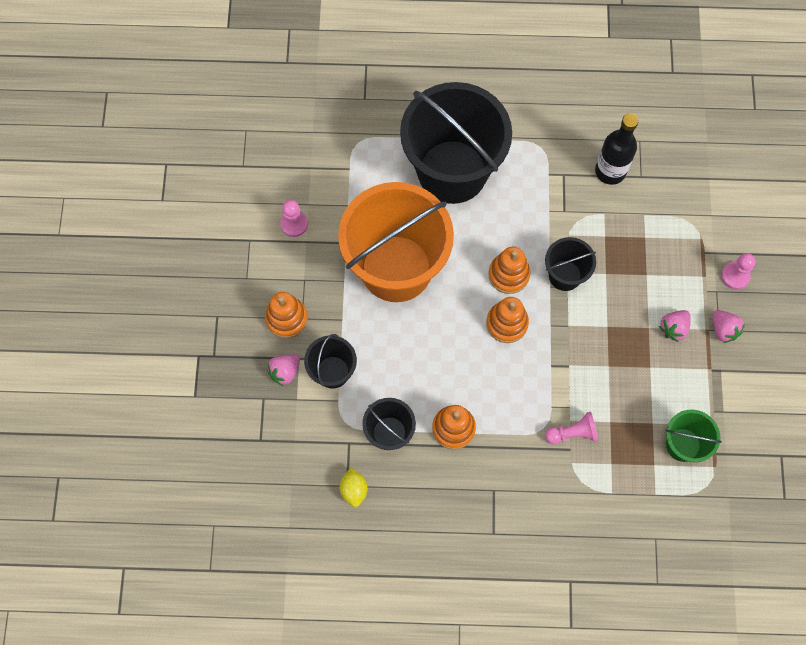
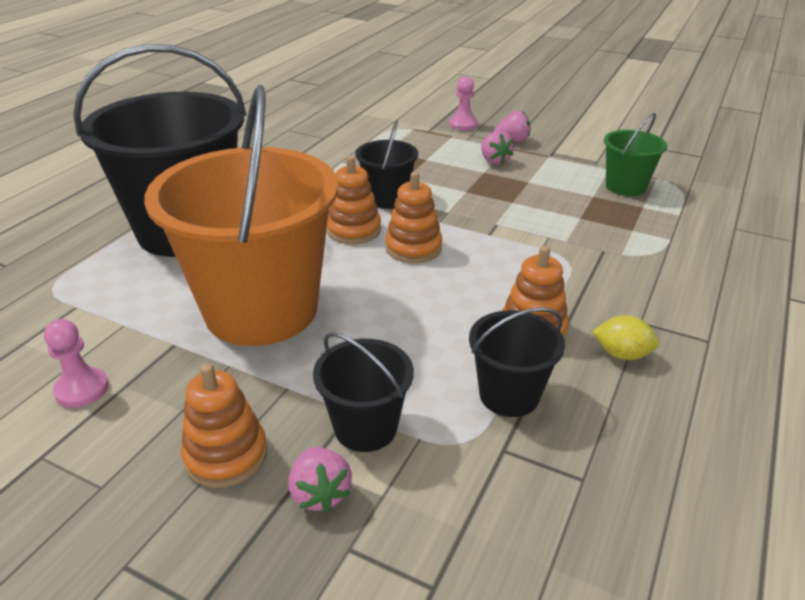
camera: 65 degrees left, 35 degrees down
yellow lemon [340,468,368,507] -> yellow lemon moved to [592,315,659,360]
pink pawn [545,412,598,444] -> none
black bottle [595,113,639,185] -> none

